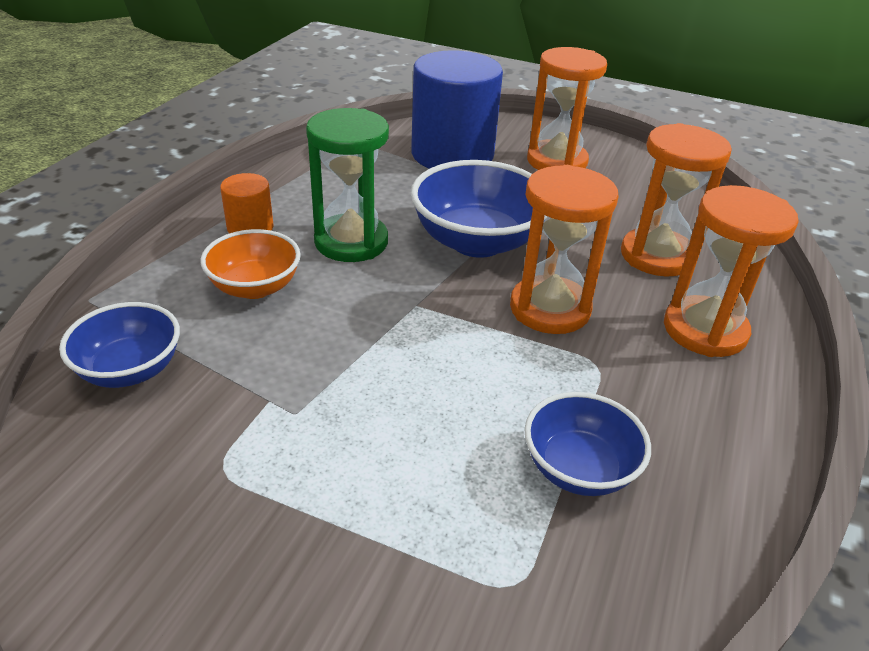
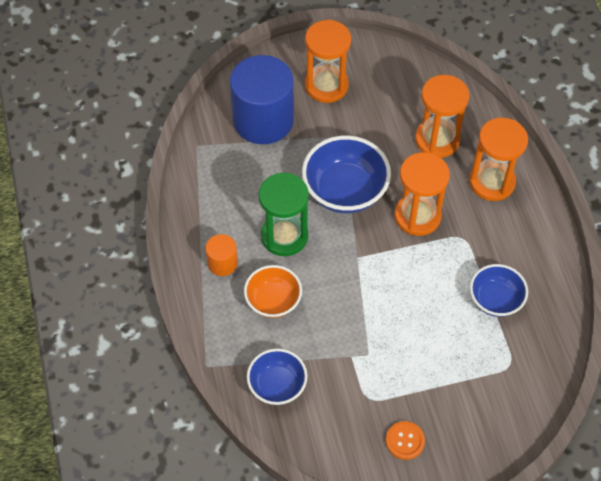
camera: 35 degrees left, 20 degrees up
none -> orange button [386,421,425,460]

